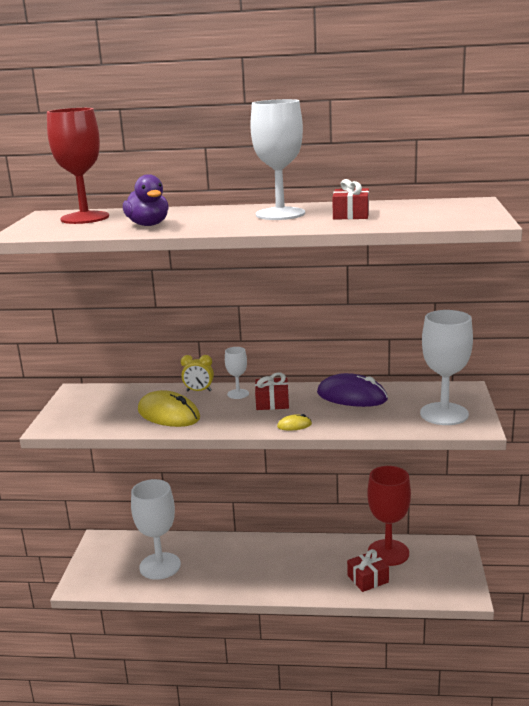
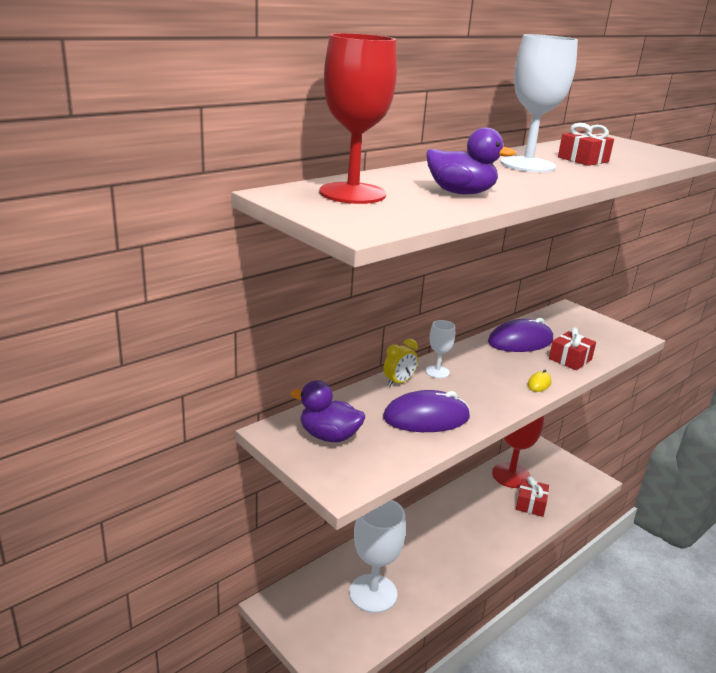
camera: 50 degrees left, 5 degrees up
yellow mouse [138,390,200,427] -> purple mouse [383,390,470,432]
red gift [255,372,289,410] -> red gift moved to [549,327,596,370]
white goblet [420,310,473,425] -> none
none -> purple duck [291,380,365,442]

